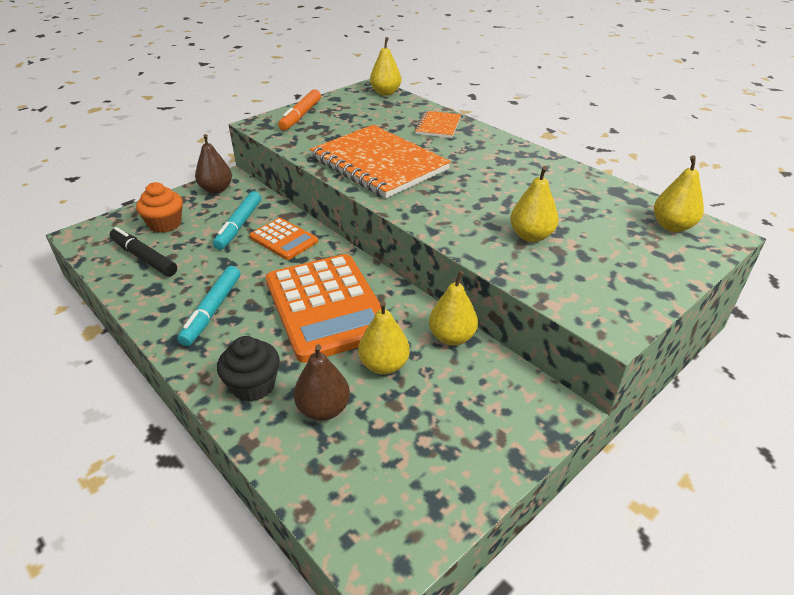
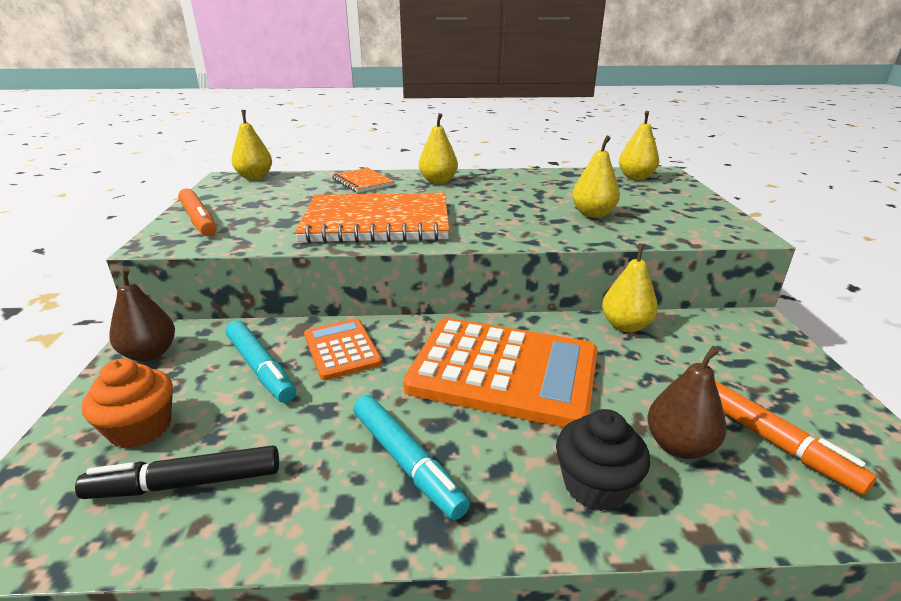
camera: 50 degrees left, 10 degrees down
orange calculator [249,218,318,260] -> orange calculator turned 105 degrees counterclockwise [304,319,382,380]
yellow pear [358,301,410,375] -> yellow pear moved to [419,113,458,184]
none -> orange marker [715,380,877,495]

